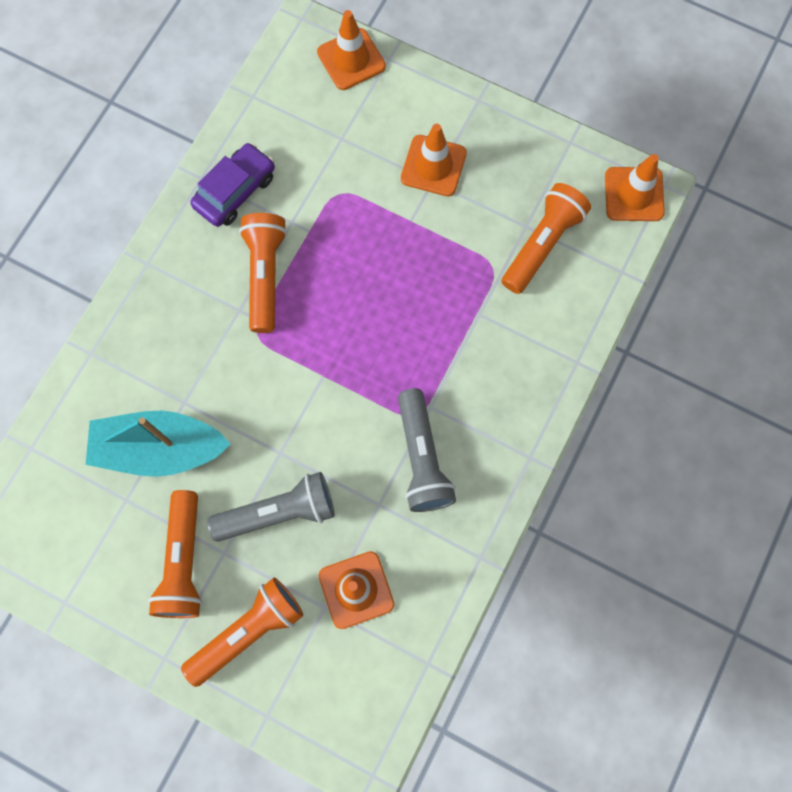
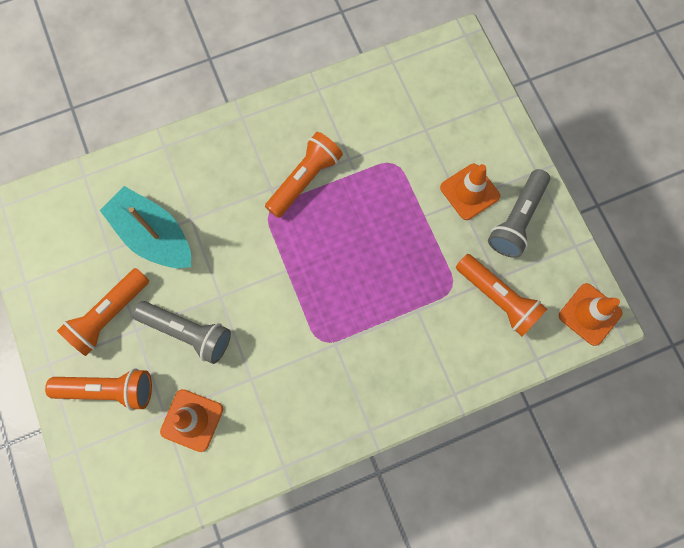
camera: 40 degrees right, 0 degrees up
purple car [190,143,275,227] -> none
orange traffic cone [317,10,386,90] -> none
grey flashlight [398,388,456,512] -> grey flashlight moved to [488,169,550,258]
orange flashlight [501,183,591,294] -> orange flashlight turned 60 degrees clockwise [456,254,547,337]

